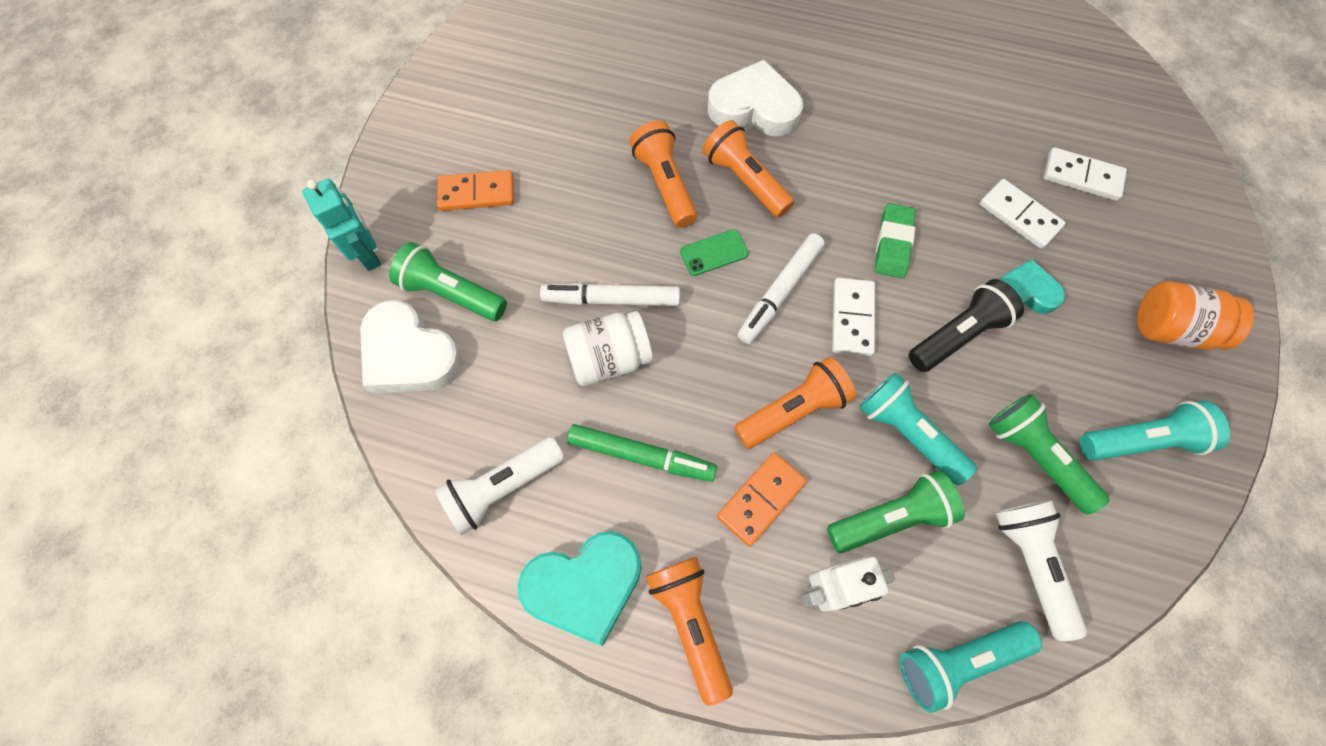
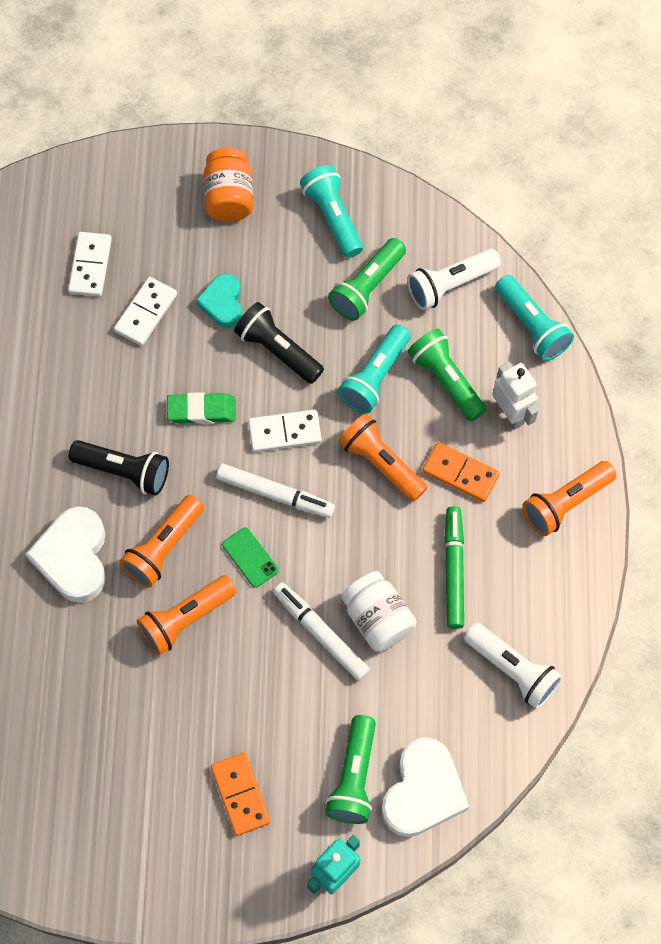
camera: 105 degrees left, 0 degrees up
turquoise heart [518,531,642,646] -> none
white marker [540,283,680,306] -> white marker turned 150 degrees clockwise [273,582,370,681]
none -> black flashlight [69,440,169,495]

